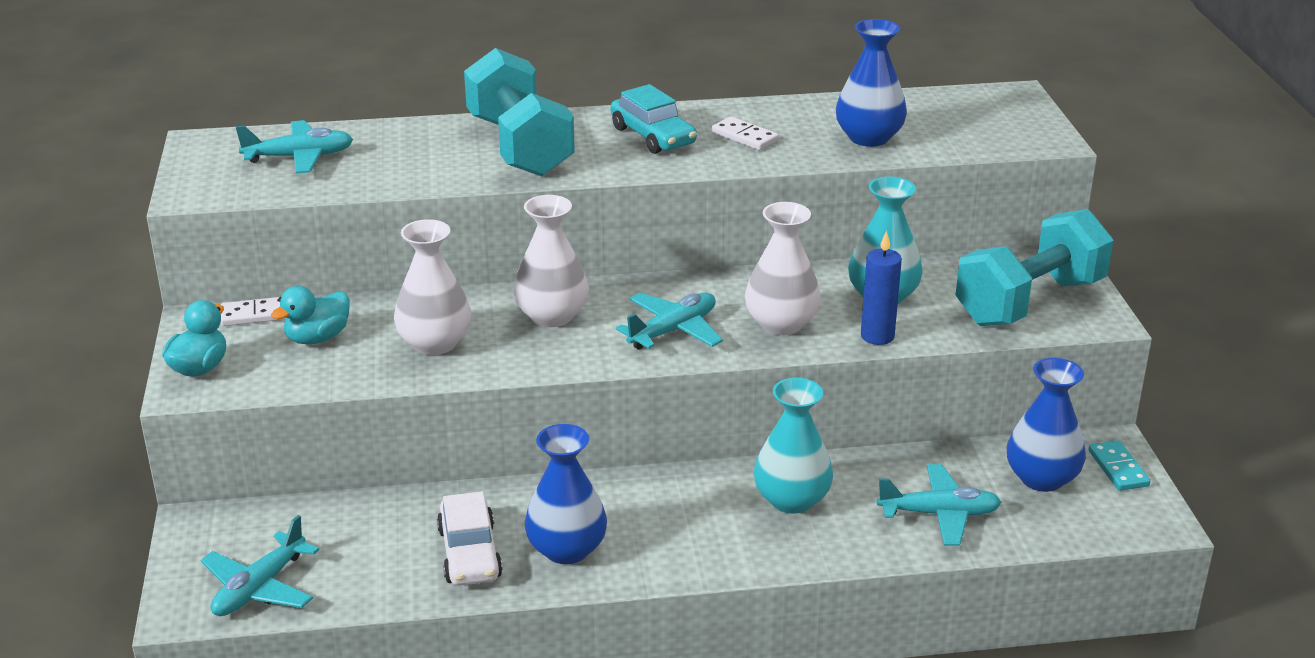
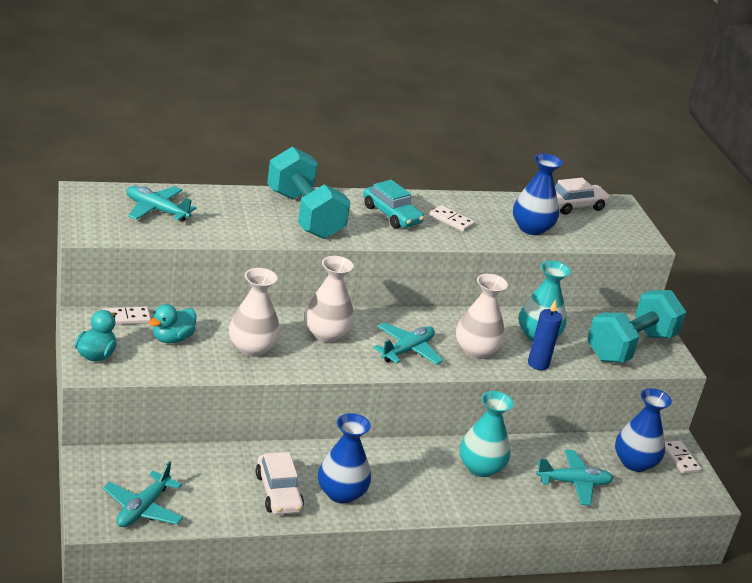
camera: 10 degrees left, 0 degrees up
turquoise plane [236,120,353,173] -> turquoise plane turned 135 degrees counterclockwise [127,186,196,222]
turquoise domino [1089,440,1150,491] -> white domino [665,441,702,474]
none -> white car [555,178,610,215]

